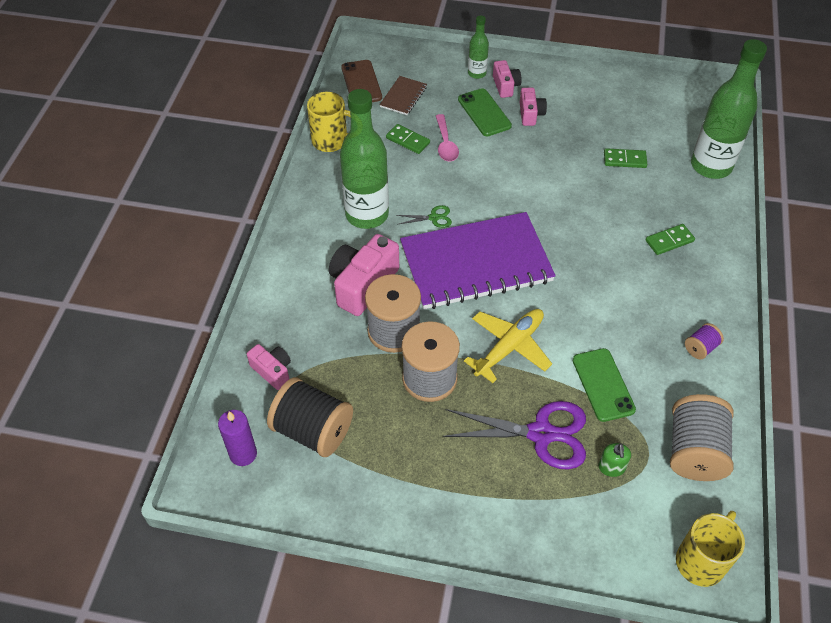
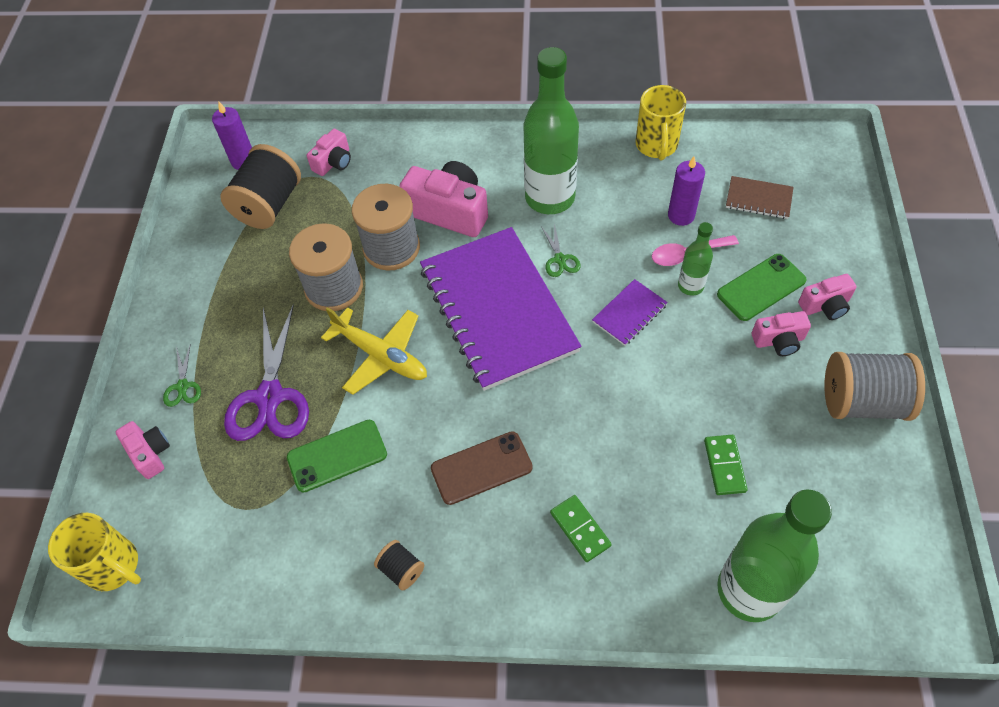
camera: 85 degrees right, 5 degrees up
brown phone [341,60,382,102] -> brown phone moved to [431,431,533,505]
green domino [386,124,430,154] -> purple candle [668,156,705,226]
green bottle [468,15,489,79] -> green bottle moved to [678,222,713,296]
green soap dispenser [598,443,631,477] -> none
grey spool [670,394,734,481] -> grey spool moved to [824,352,925,421]
purple spool [685,323,724,360] -> black spool [374,540,424,590]
none -> pink camera [116,421,170,479]
none -> green scissors [163,344,201,407]
none -> purple notebook [592,279,668,346]

